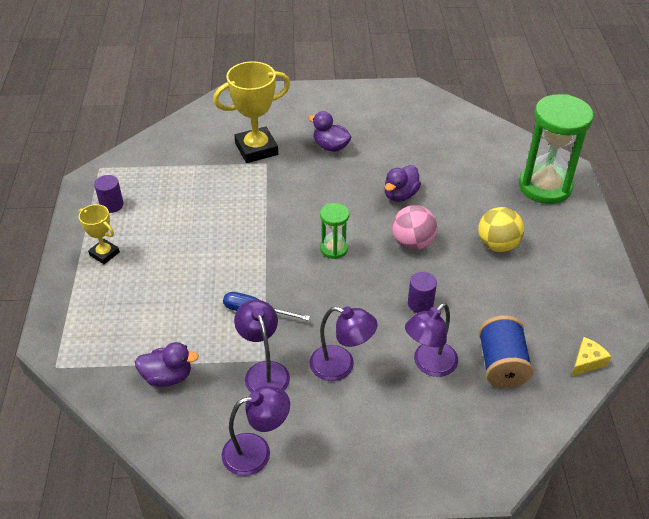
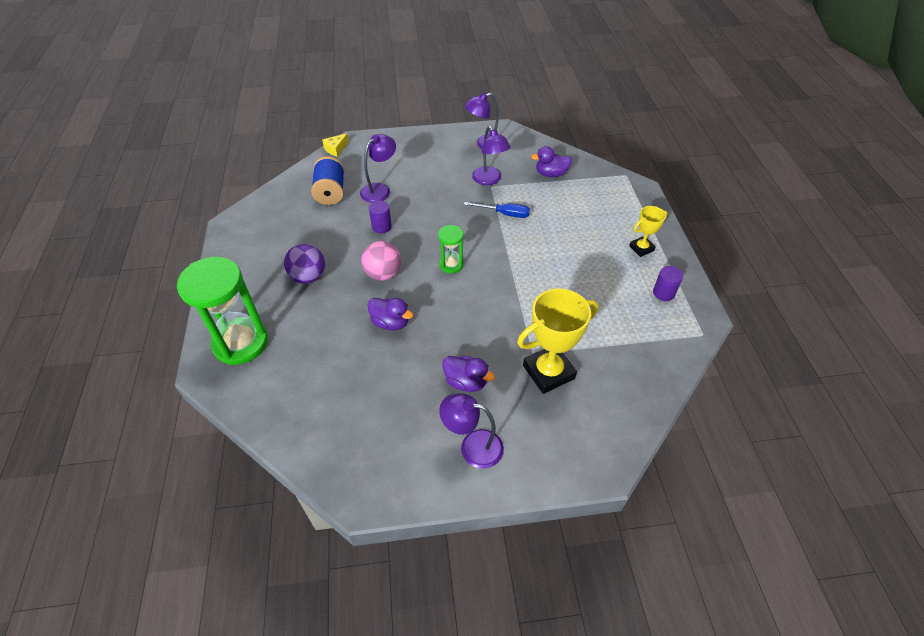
camera: 175 degrees right, 5 degrees up
yellow trophy [78,204,120,264] -> yellow trophy turned 60 degrees counterclockwise [629,206,668,257]
purple lamp [310,306,377,381] -> purple lamp moved to [439,393,504,469]
purple duck [385,165,421,202] -> purple duck turned 90 degrees clockwise [368,298,413,331]
yellow ball [478,207,524,252] -> purple ball [284,244,325,284]
yellow cheese [571,337,611,377] -> yellow cheese moved to [322,133,349,157]

